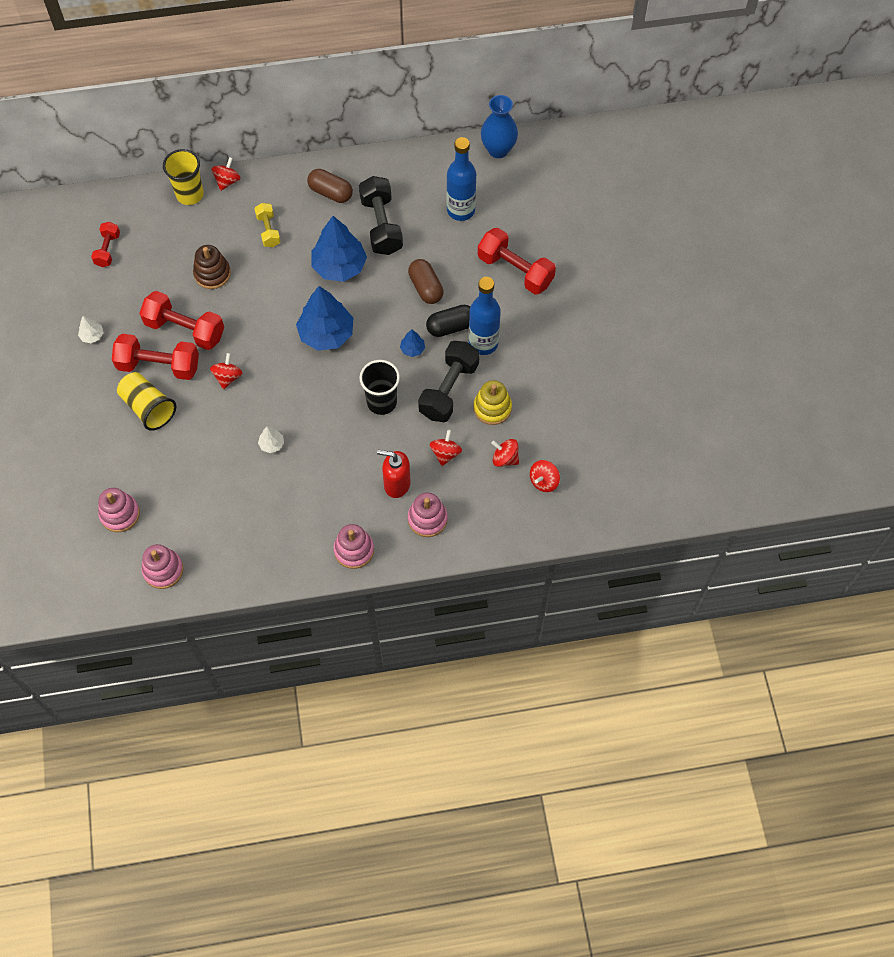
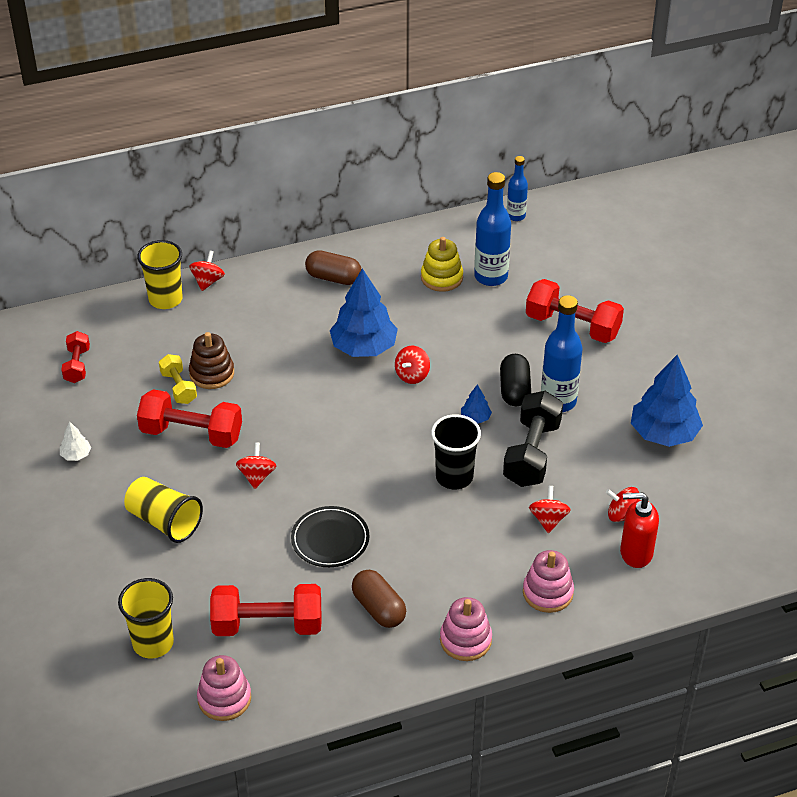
camera: 10 degrees left, 20 degrees down
pink stacking toy [98,488,140,532] -> yellow cup [118,578,174,658]
red dumbbell [112,334,199,380] -> red dumbbell moved to [210,584,321,636]
yellow dumbbell [254,203,281,247] -> yellow dumbbell moved to [159,354,197,404]
white tree [258,426,284,453] -> black plate [291,506,369,567]
blue tree [296,286,353,351] -> blue tree moved to [631,355,703,447]
black dumbbell [359,176,403,255] -> none
red soap dispenser [377,450,411,498] -> red soap dispenser moved to [620,492,659,568]
brown capsule [408,259,444,304] -> brown capsule moved to [352,570,406,628]
black capsule [426,305,470,337] -> black capsule turned 60 degrees counterclockwise [500,354,531,406]
yellow stacking toy [473,380,512,425] -> yellow stacking toy moved to [421,237,463,292]
blue vase [481,95,518,158] -> blue bottle [507,156,528,221]
red spinning top [530,460,560,492] -> red spinning top moved to [395,346,430,384]

